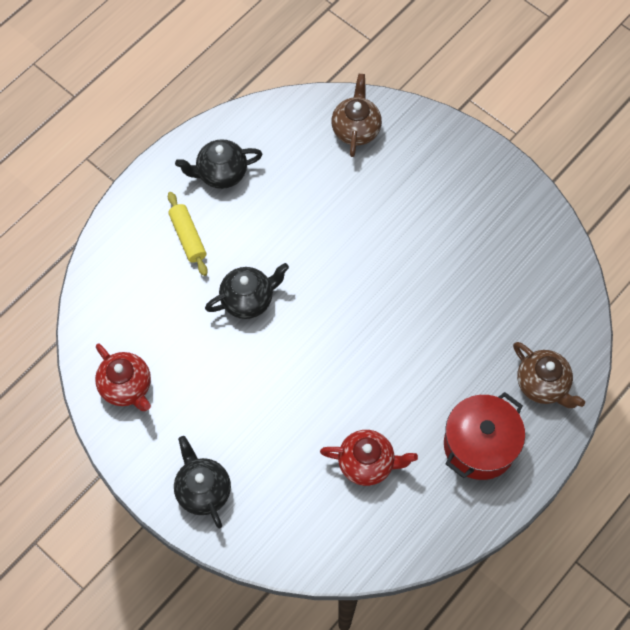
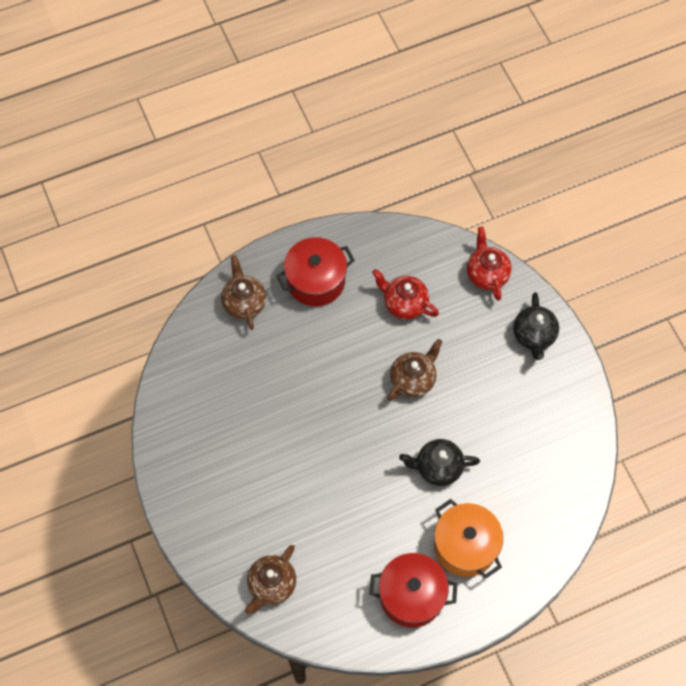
camera: 155 degrees left, 0 degrees up
red teapot [95,343,151,411] -> red teapot moved to [467,227,512,301]
yellow rolling pin [168,192,208,276] -> orange pot [434,499,503,578]
black teapot [175,139,263,189] -> red pot [369,553,457,627]
none -> brown teapot [387,339,443,401]

